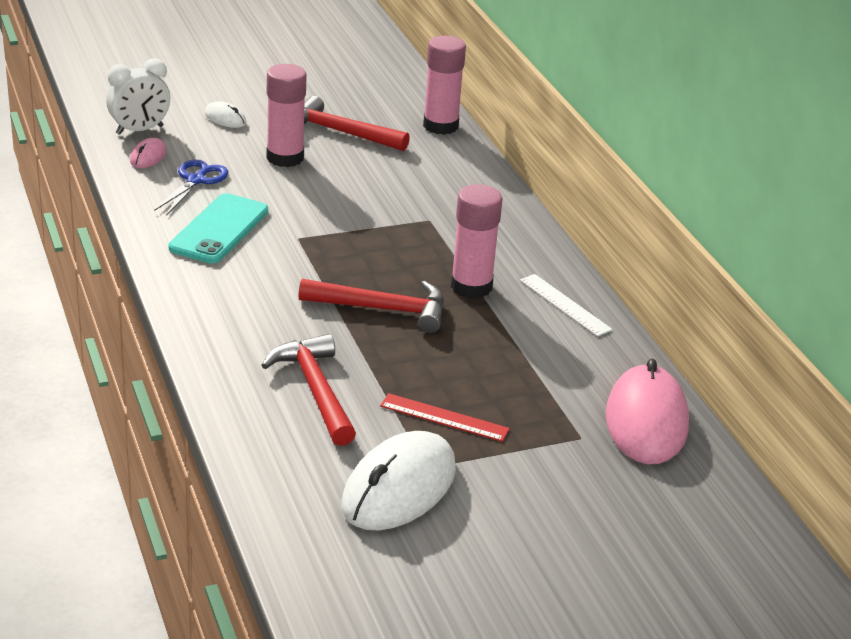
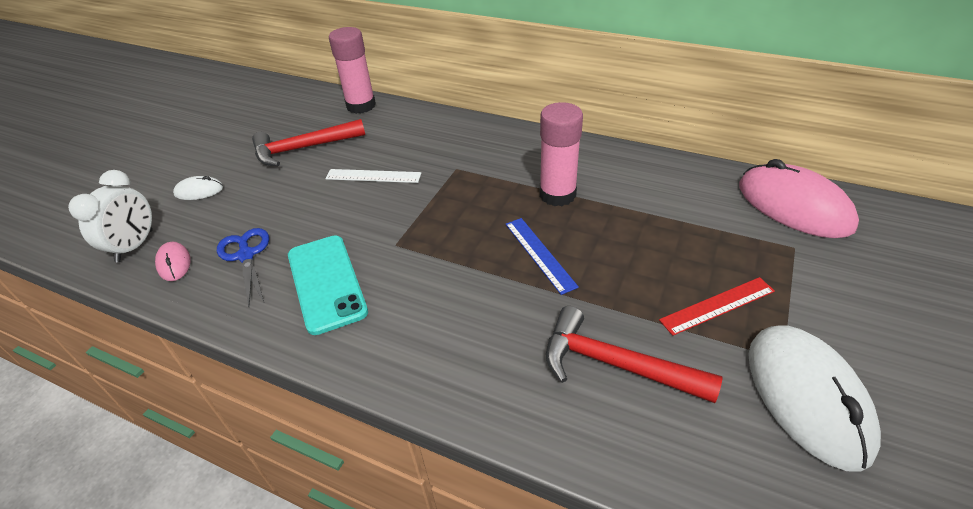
camera: 40 degrees left, 10 degrees up
pink glue stick [267,64,306,167] -> none
red hammer [298,279,444,333] -> blue ruler [506,218,579,295]
white ruler [520,274,613,336] -> white ruler moved to [325,169,421,183]

